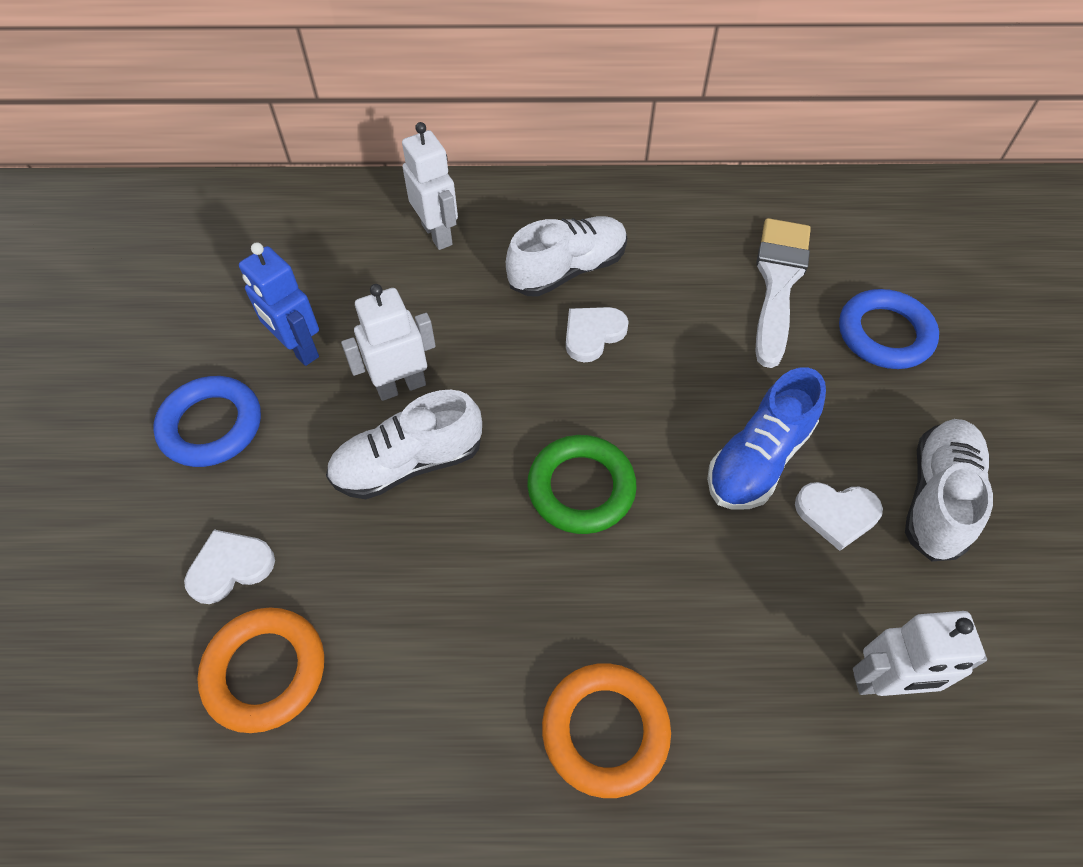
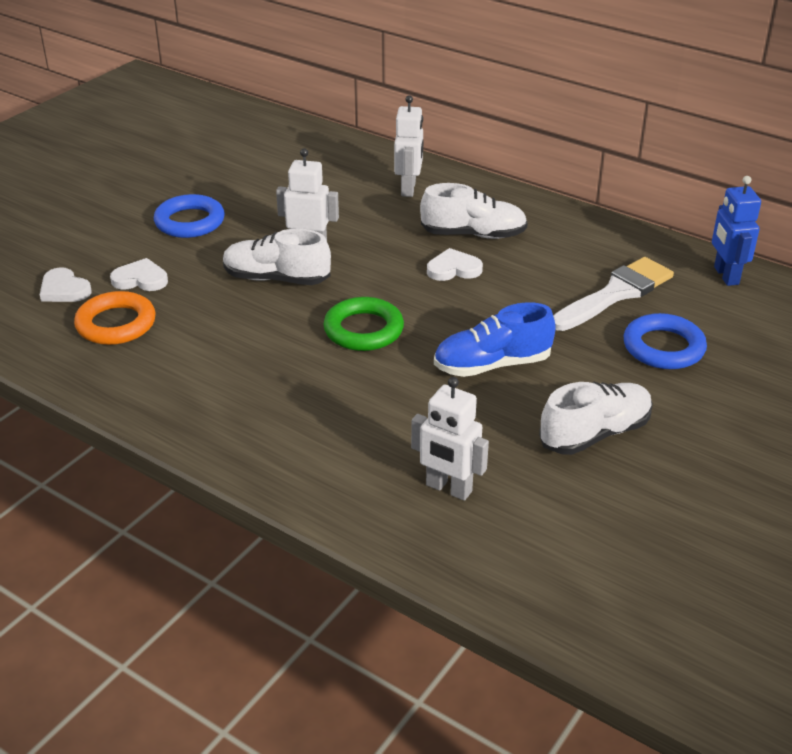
camera: 35 degrees right, 20 degrees down
blue robot [239,243,319,366] -> blue robot moved to [712,176,761,286]
orange ring [542,663,671,798] -> none
white heart [795,482,883,551] -> white heart moved to [40,267,92,302]

